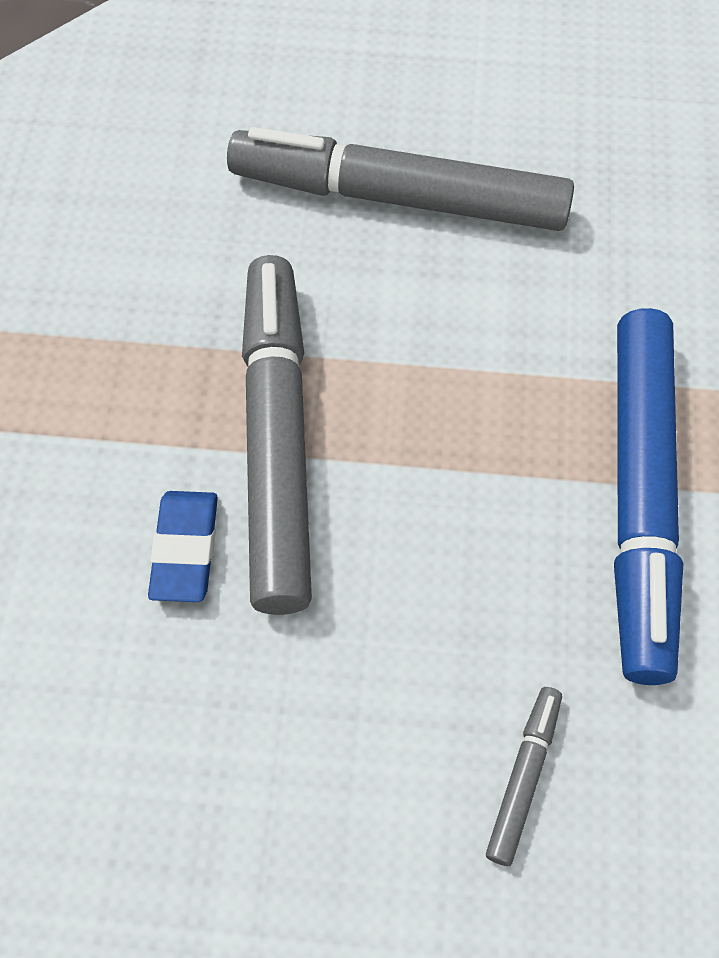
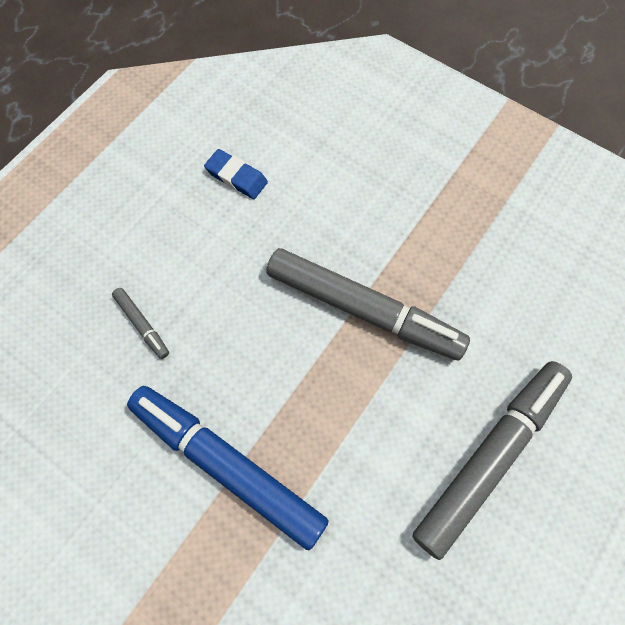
camera: 120 degrees right, 5 degrees up
blue eraser [148,491,218,602] -> blue eraser moved to [204,149,268,199]

